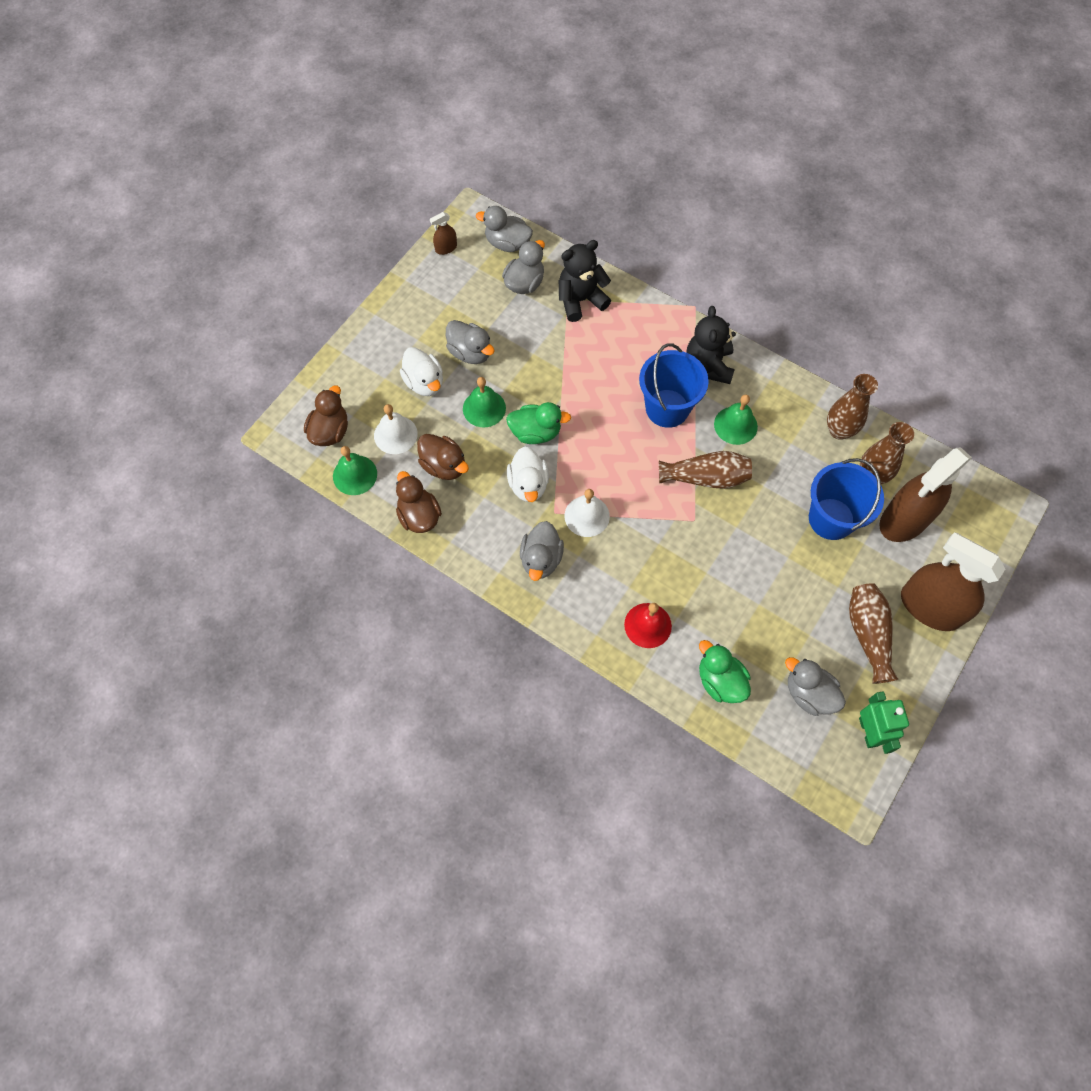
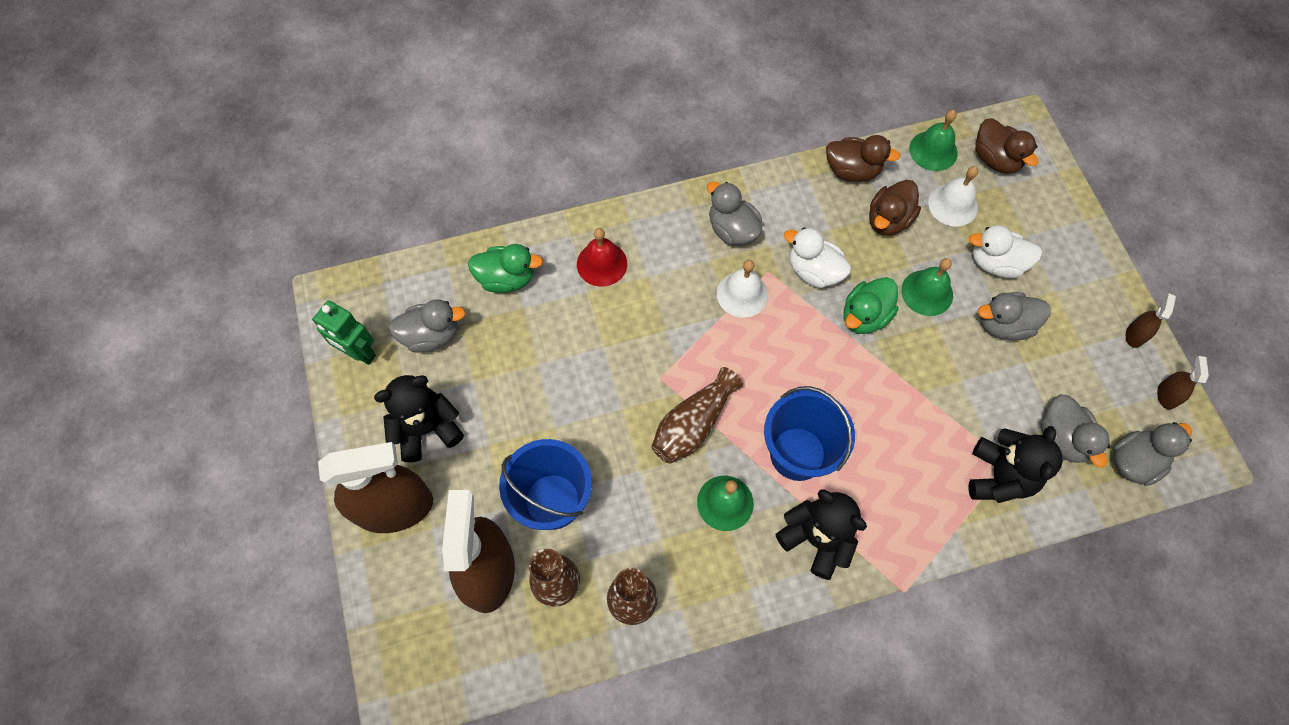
camera: 130 degrees right, 0 degrees up
brown duck [417,434,469,480] -> brown duck turned 45 degrees counterclockwise [869,180,921,236]
brown vase [849,583,898,684] -> black teddy bear [374,375,464,462]
none -> brown spray bottle [1126,293,1176,348]

